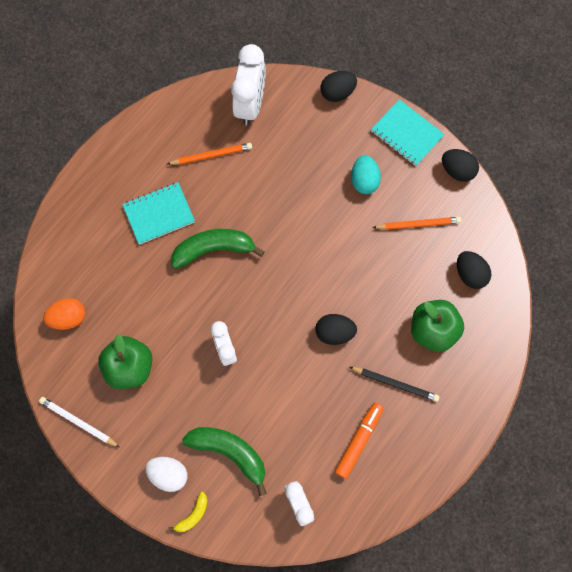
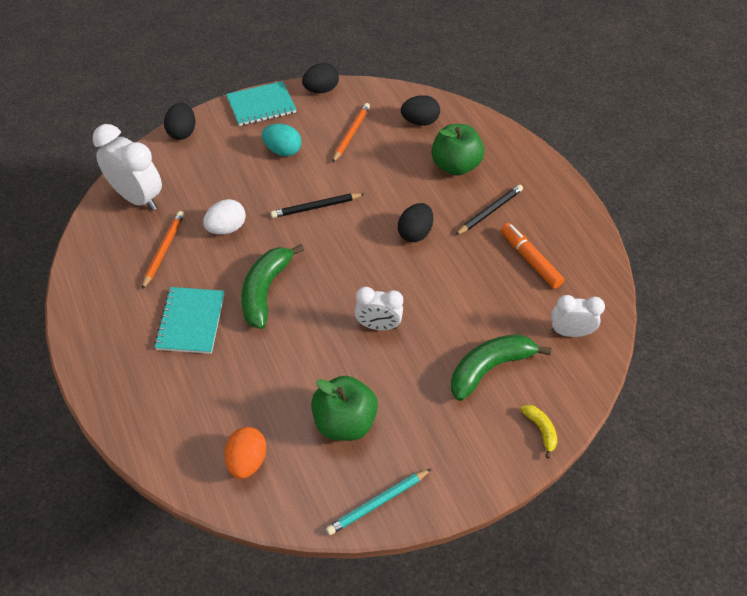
camera: 65 degrees left, 20 degrees down
white pencil [39,397,119,447] -> turquoise pencil [326,469,431,535]
white egg [145,457,188,492] -> white egg moved to [203,199,246,235]
none -> black pencil [270,193,364,218]

